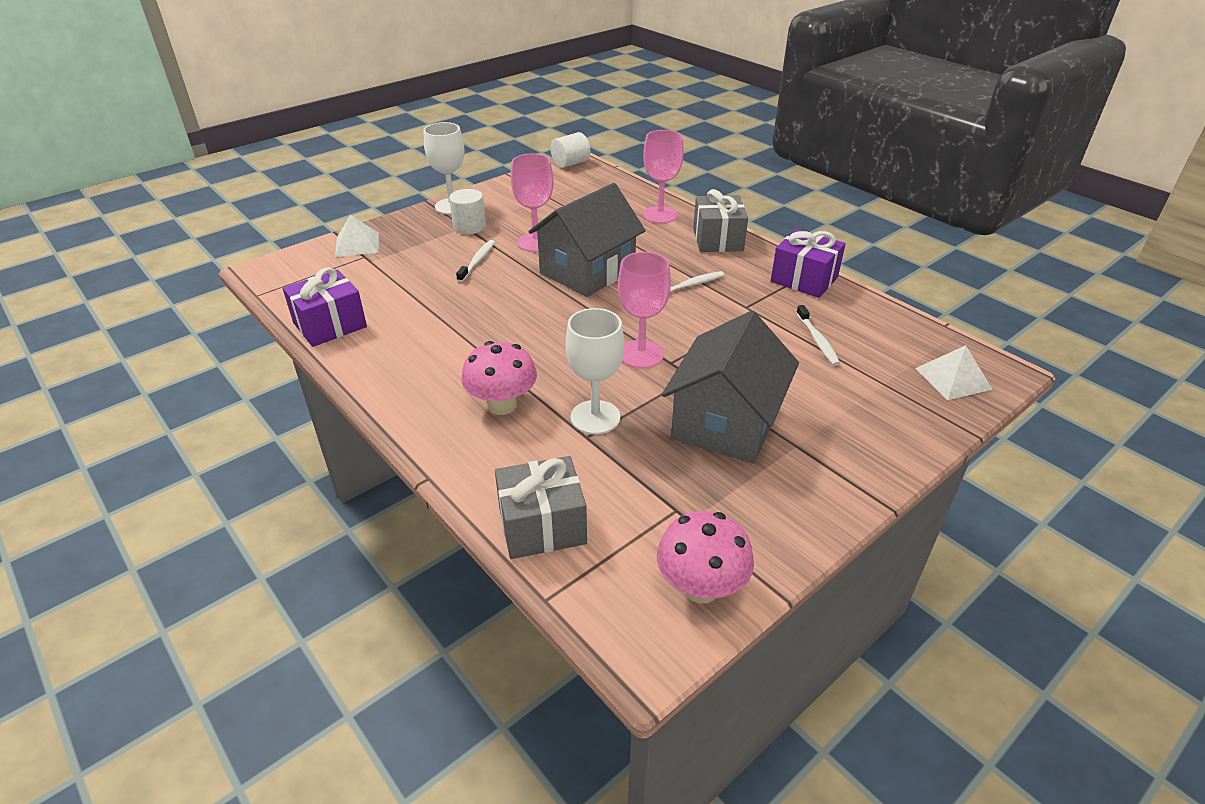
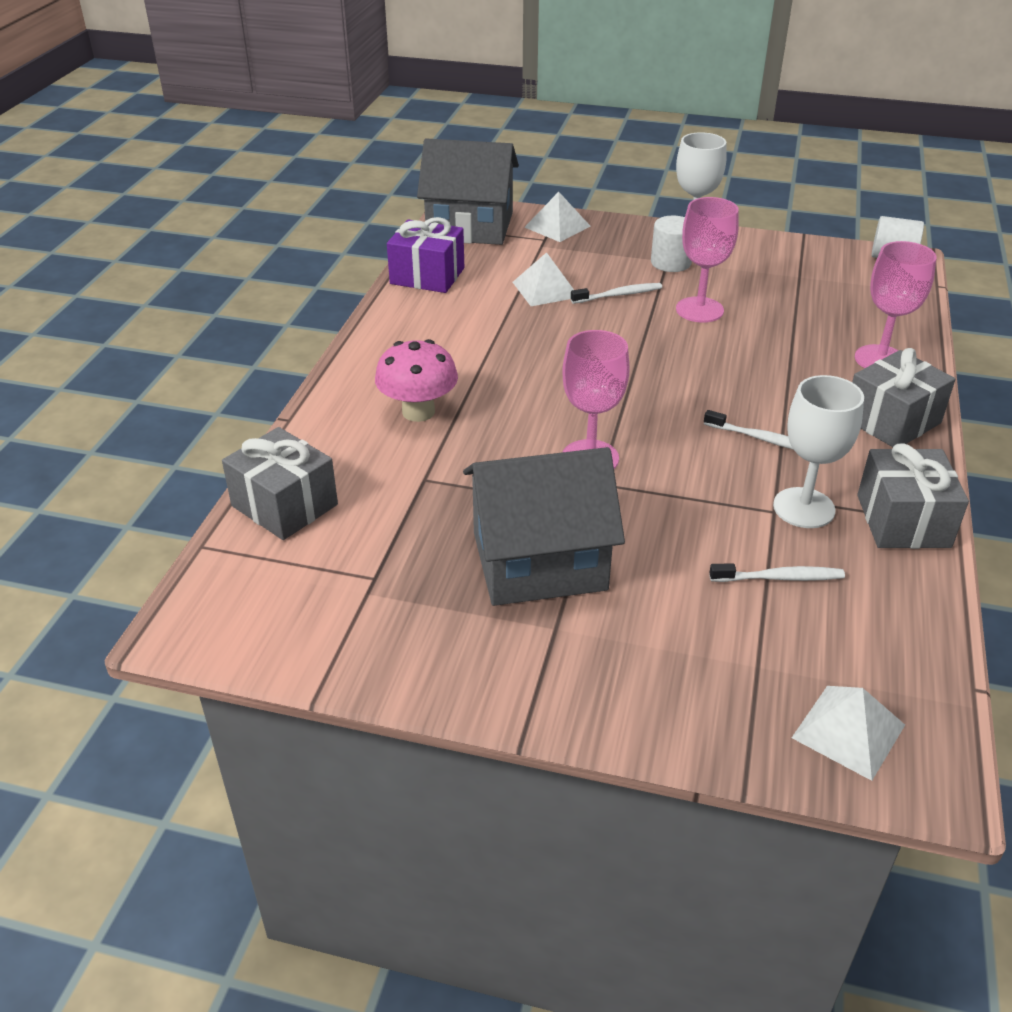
camera: 55 degrees right, 0 degrees up
grey house [528,183,646,297] -> grey house moved to [417,138,519,245]
white goblet [565,308,624,434] -> white goblet moved to [773,375,864,528]
pink mushroom [657,511,754,603] -> none
purple gift [771,229,846,298] -> grey gift [857,443,969,549]
white toothbrush [796,305,840,366] -> white toothbrush turned 135 degrees counterclockwise [709,563,845,582]
none -> white pyramid [513,252,574,306]

